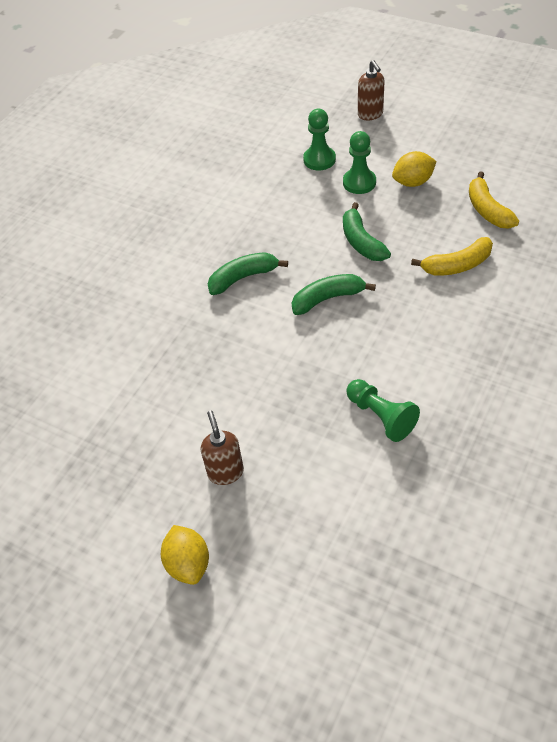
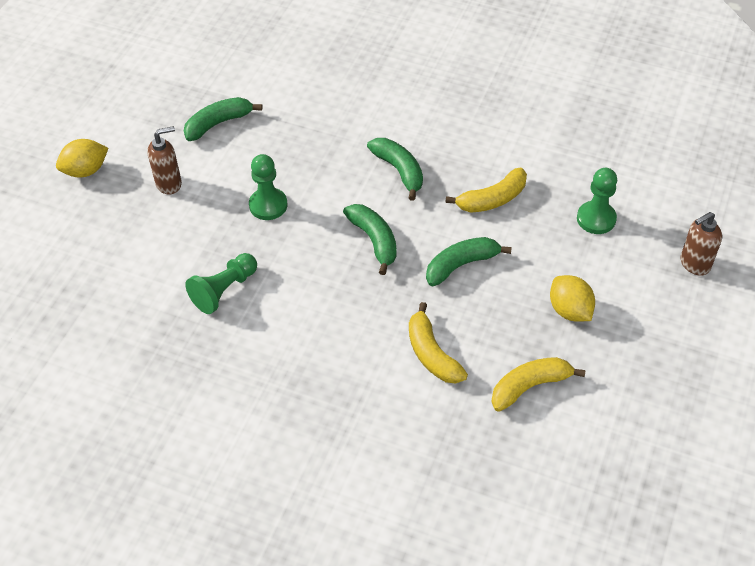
camera: 80 degrees right, 0 degrees up
green pawn [343,131,376,194] -> green pawn moved to [249,154,287,220]
none -> green banana [183,97,262,141]
none -> yellow banana [445,168,527,212]

